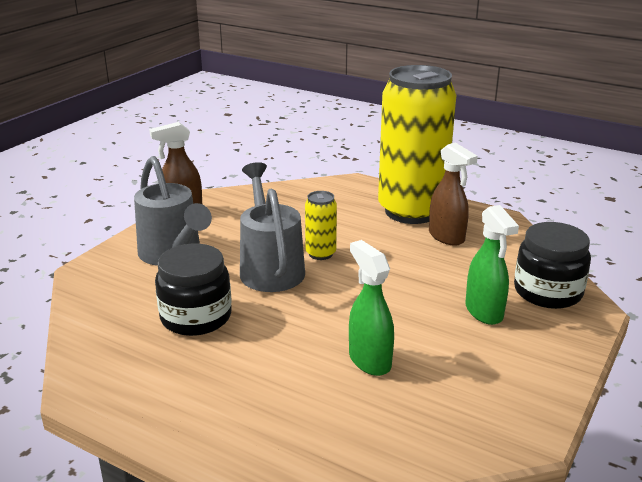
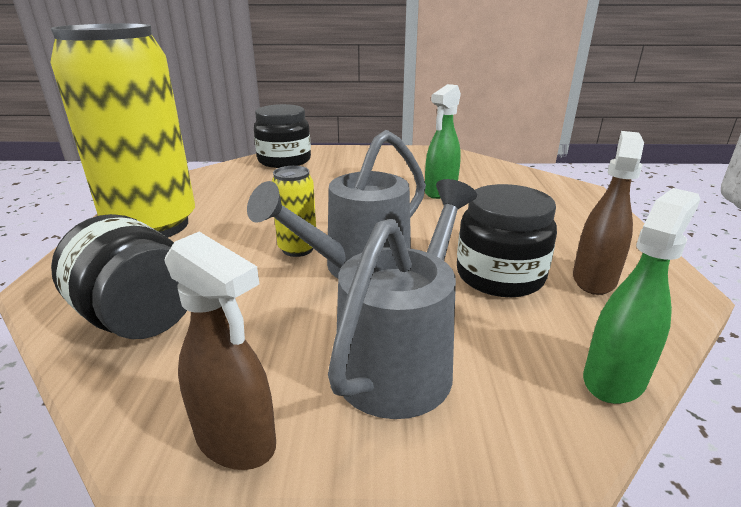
camera: 120 degrees left, 0 degrees up
brown spray bottle [429,142,478,246] -> brown spray bottle moved to [573,131,644,295]
green spray bottle [465,205,519,325] -> green spray bottle moved to [583,188,700,404]
none -> black jar [51,214,187,339]

